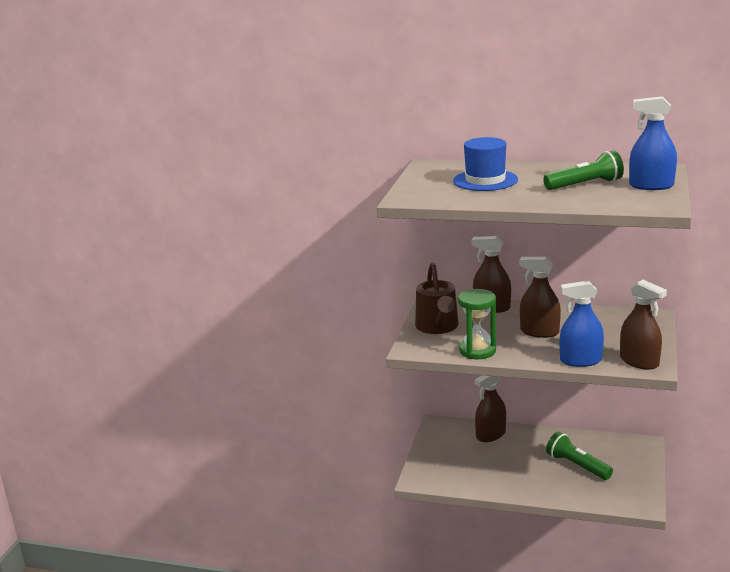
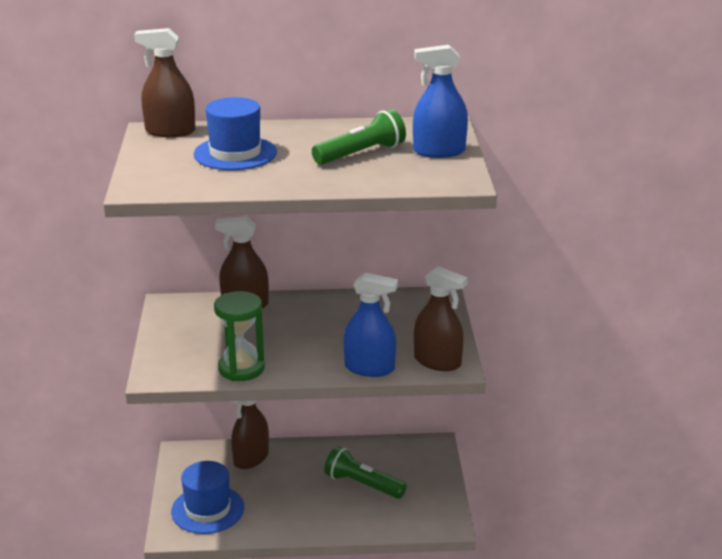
camera: 20 degrees left, 5 degrees up
brown watering can [415,262,459,334] -> none
brown spray bottle [519,257,561,338] -> brown spray bottle moved to [134,28,195,137]
blue spray bottle [560,281,604,367] -> blue spray bottle turned 150 degrees counterclockwise [343,272,398,377]
none -> blue hat [171,461,244,534]

